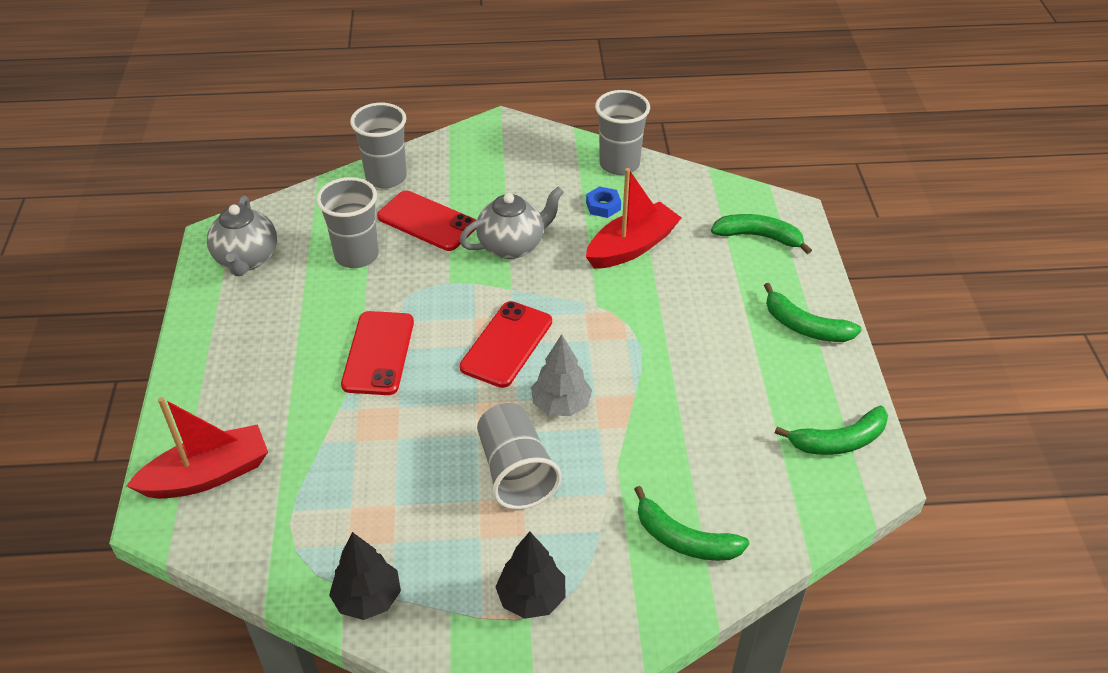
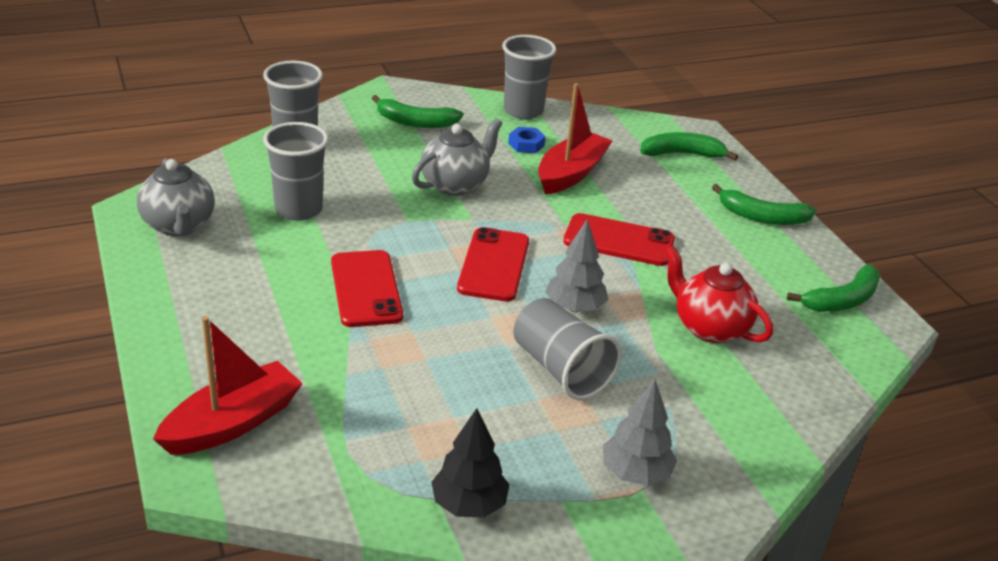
camera: 20 degrees left, 10 degrees down
red phone [377,190,476,251] -> red phone moved to [563,213,675,266]
black tree [495,532,565,619] -> grey tree [603,379,677,486]
green banana [634,486,749,561] -> green banana moved to [372,95,463,128]
none -> red teapot [665,246,773,343]

